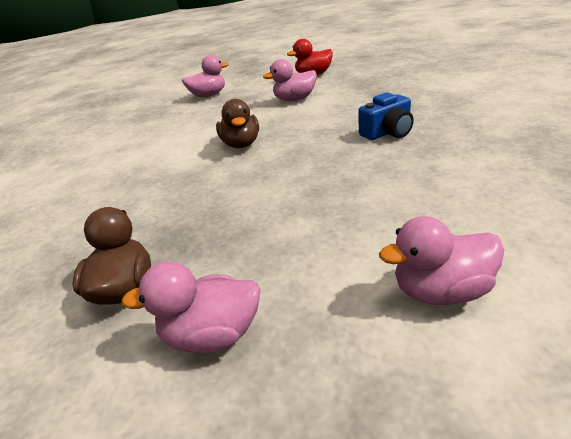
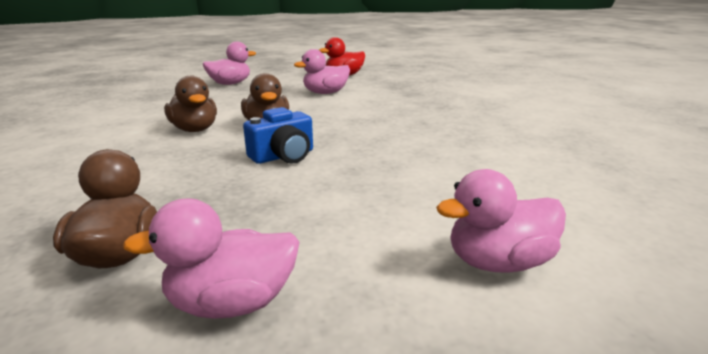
camera: 10 degrees left, 10 degrees down
blue camera [358,92,414,140] -> blue camera moved to [243,107,313,164]
none -> brown duck [164,76,217,132]

